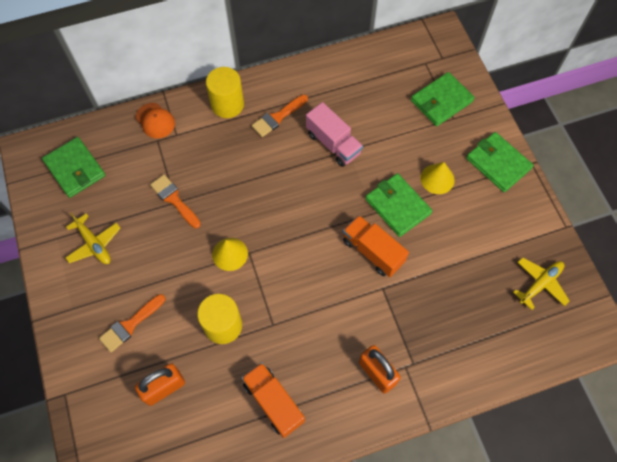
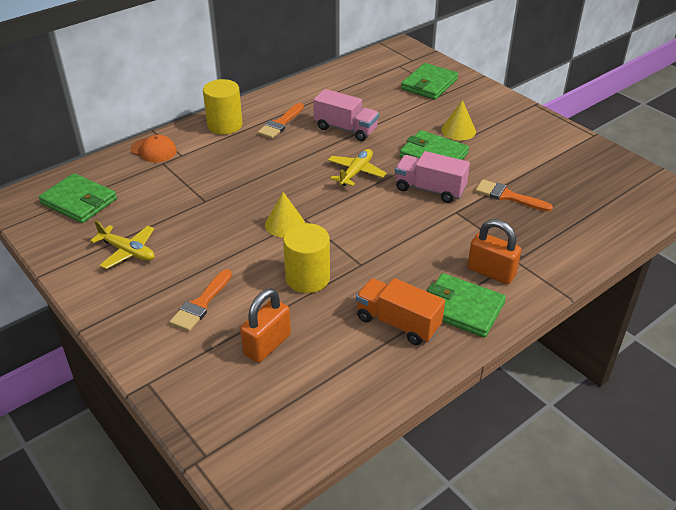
camera: 20 degrees left, 25 degrees down
orange brush [150,175,201,228] -> orange brush moved to [475,179,553,212]
orange truck [343,215,409,277] -> pink truck [395,151,470,203]
green wallet [466,132,534,192] -> green wallet moved to [427,273,506,338]
yellow plane [513,257,570,310] -> yellow plane moved to [328,149,387,186]

